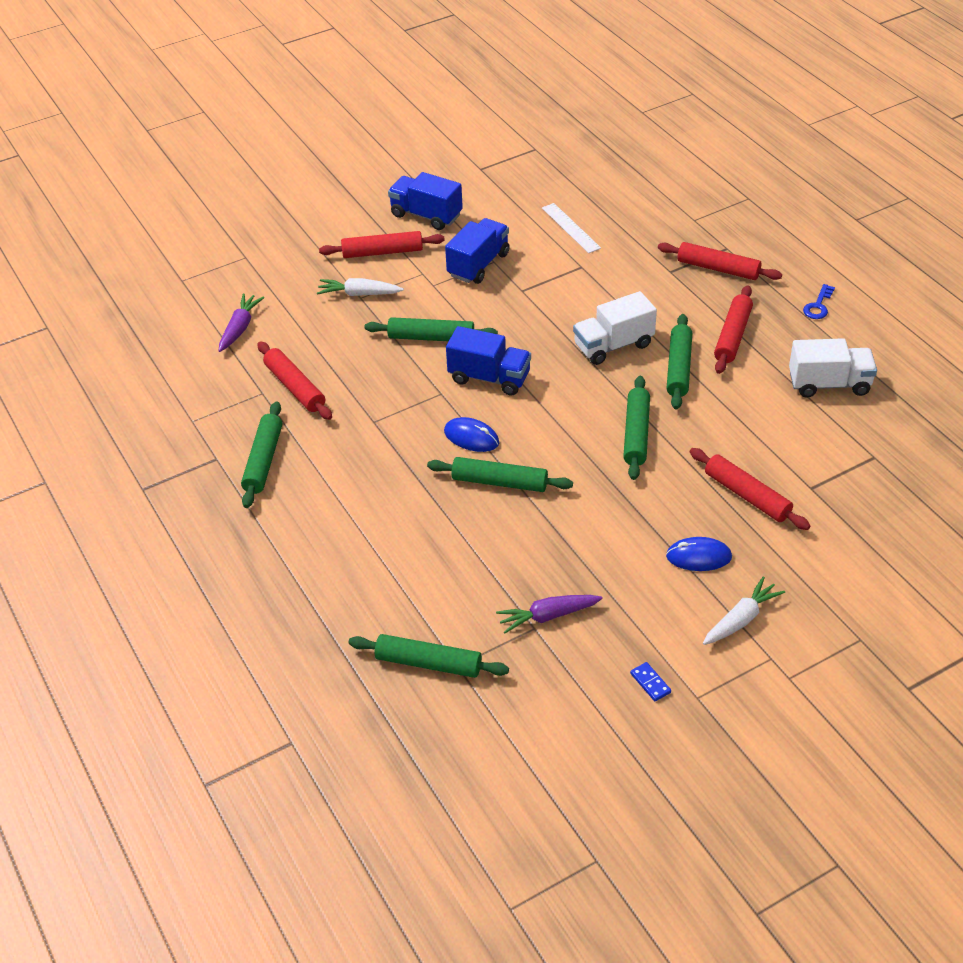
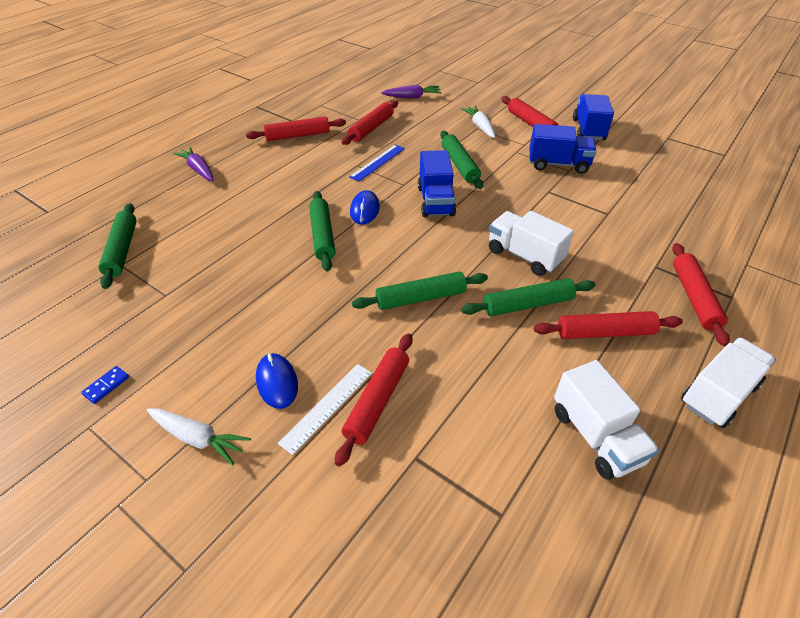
camera: 65 degrees right, 0 degrees up
green rolling pin [241,401,282,508] -> red rolling pin [246,116,346,141]
purple carrot [496,595,603,634] -> purple carrot moved to [173,147,214,181]
white ruler [542,203,601,253] -> white ruler moved to [278,364,372,455]
blue key [803,284,835,319] -> white truck [681,337,776,428]
none -> blue ruler [349,145,405,182]

